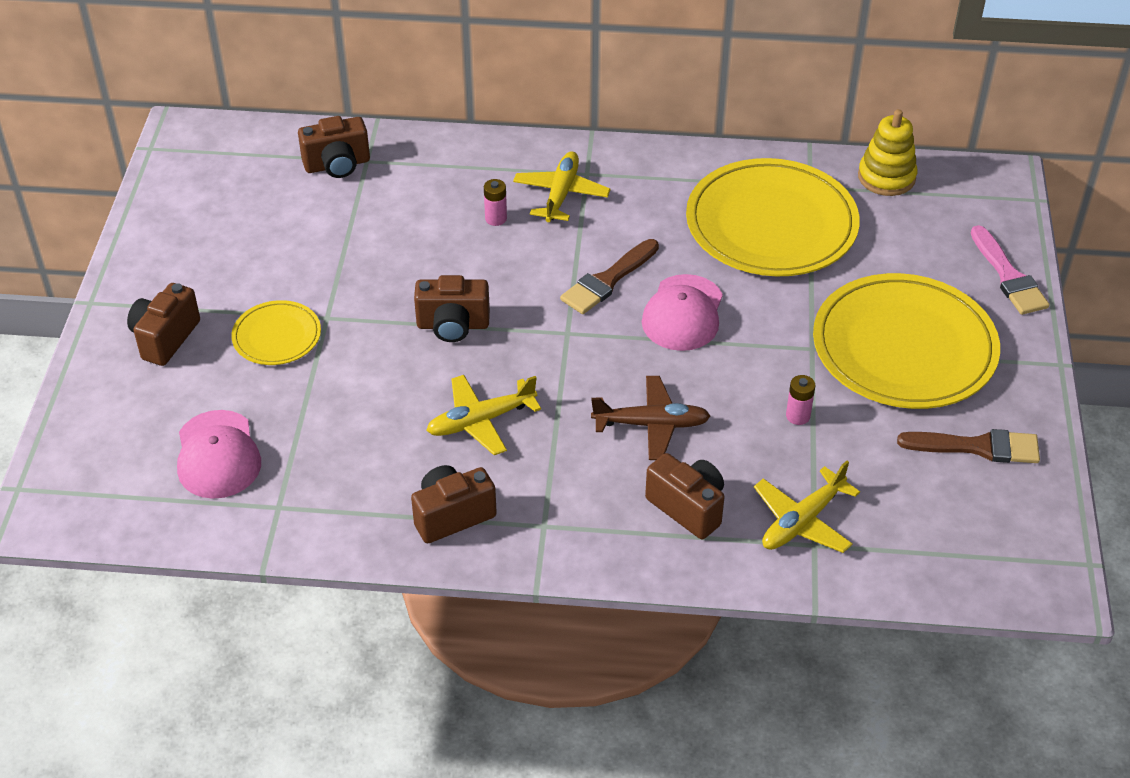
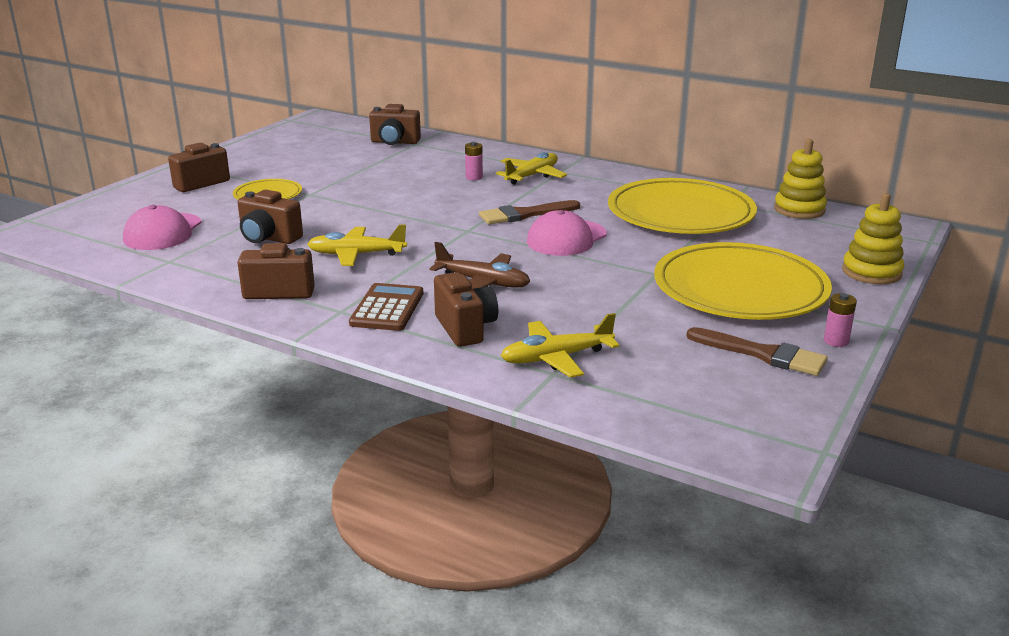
camera: 25 degrees right, 20 degrees down
brown camera [414,275,490,342] -> brown camera moved to [238,190,303,244]
pink battery [786,375,815,425] -> pink battery moved to [824,293,857,347]
pink brush [971,225,1050,315] -> yellow stacking toy [842,193,904,284]
none -> brown calculator [349,283,423,331]

